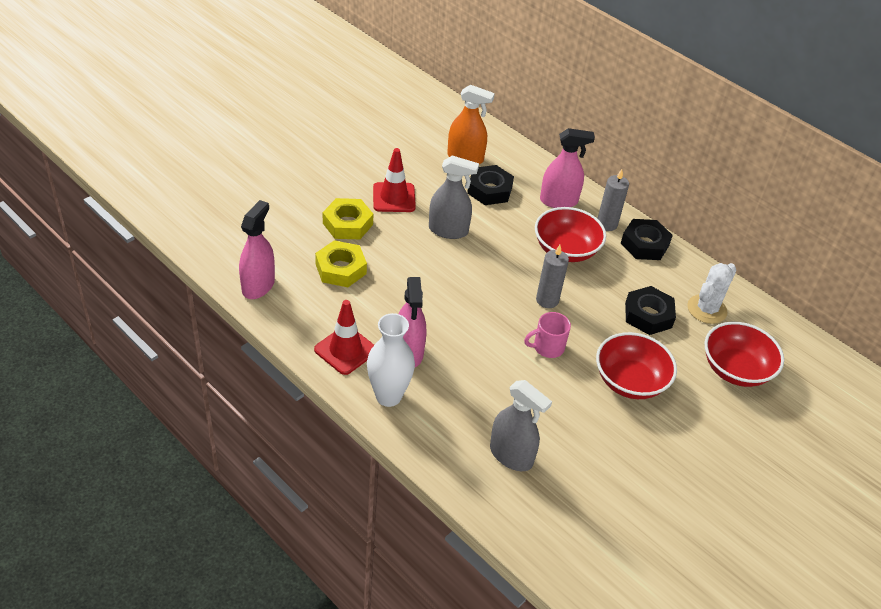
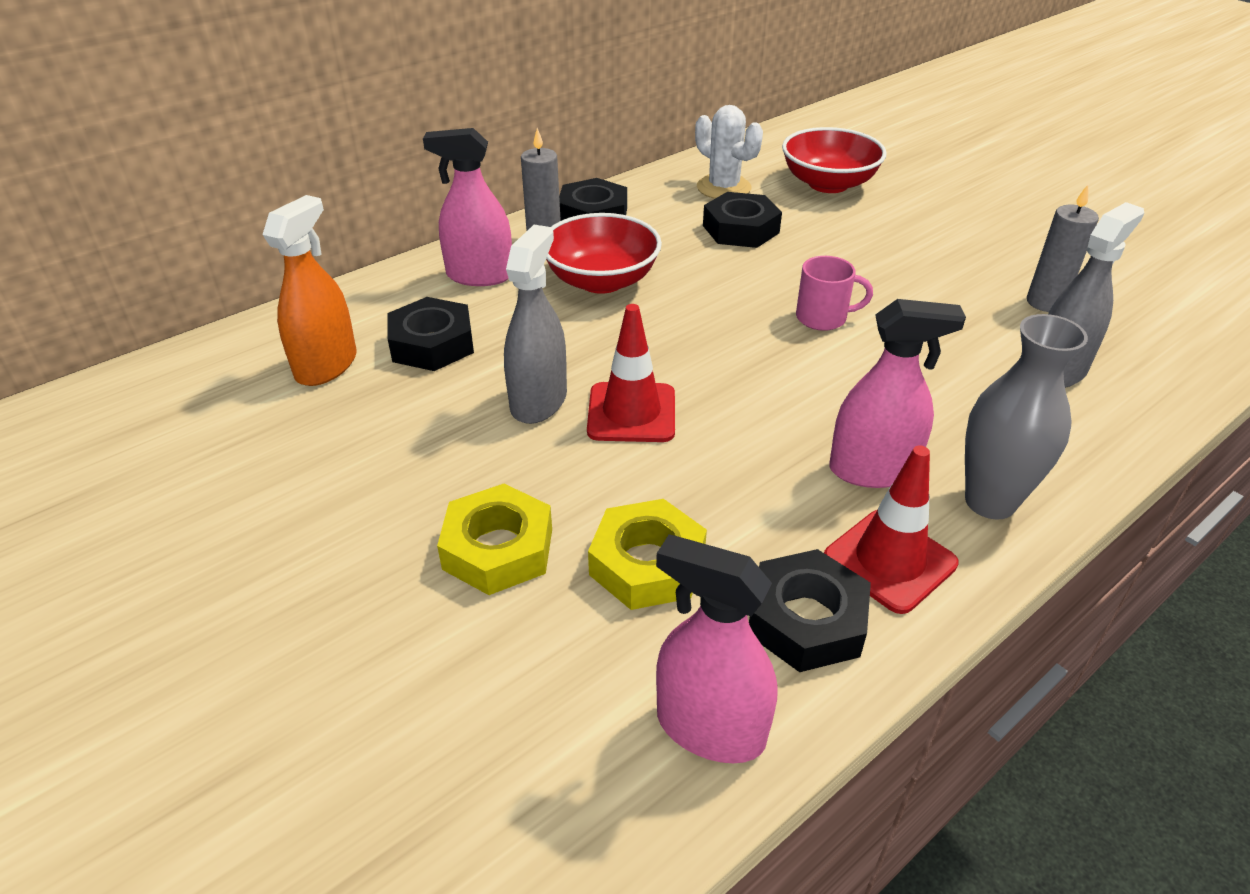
camera: 80 degrees left, 5 degrees down
white vase [367,313,415,407] -> grey vase [965,314,1088,520]
red traffic cone [373,148,416,212] -> red traffic cone moved to [587,304,675,442]
pink mug [524,312,571,358] -> pink mug turned 75 degrees counterclockwise [796,256,873,331]
grey candle [536,245,569,308] -> grey candle moved to [1027,185,1099,312]
pink spray bottle [540,128,595,208] -> pink spray bottle turned 90 degrees counterclockwise [423,128,512,286]
red bowl [596,332,677,399] -> none
none -> black nut [749,549,871,672]

